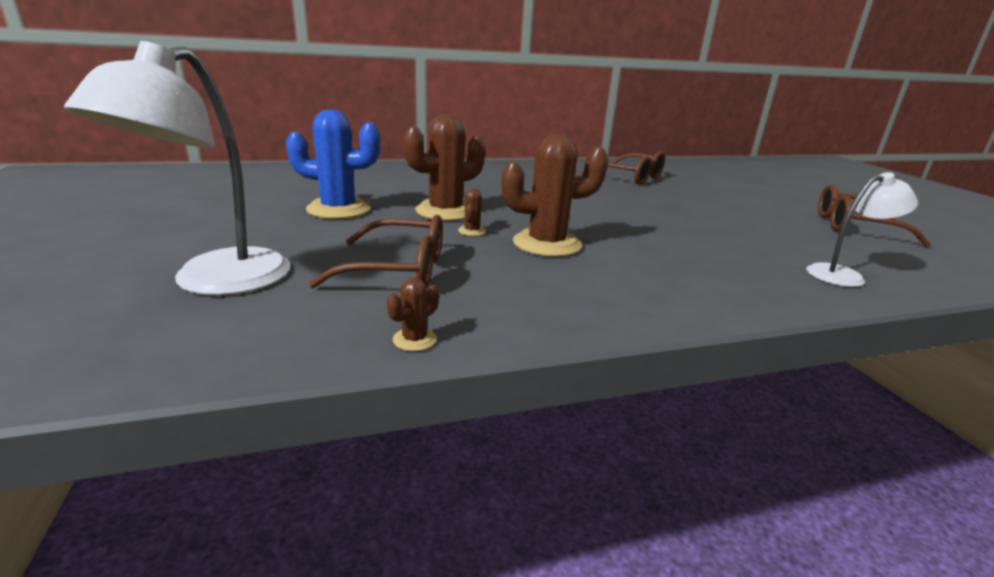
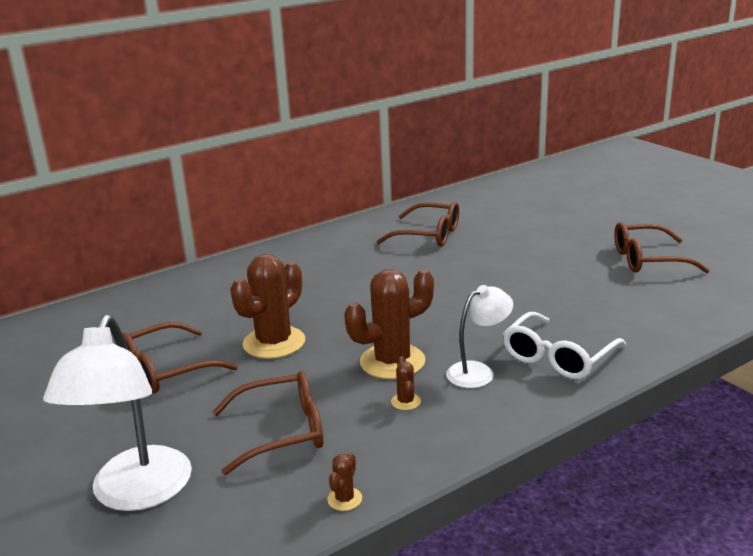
camera: 15 degrees left, 0 degrees up
blue cactus [286,110,380,219] -> brown glasses [122,322,238,393]
brown cactus [458,189,486,236] -> brown cactus moved to [391,357,421,410]
white lamp [806,172,918,287] -> white lamp moved to [446,285,513,388]
none -> white glasses [503,312,626,379]

